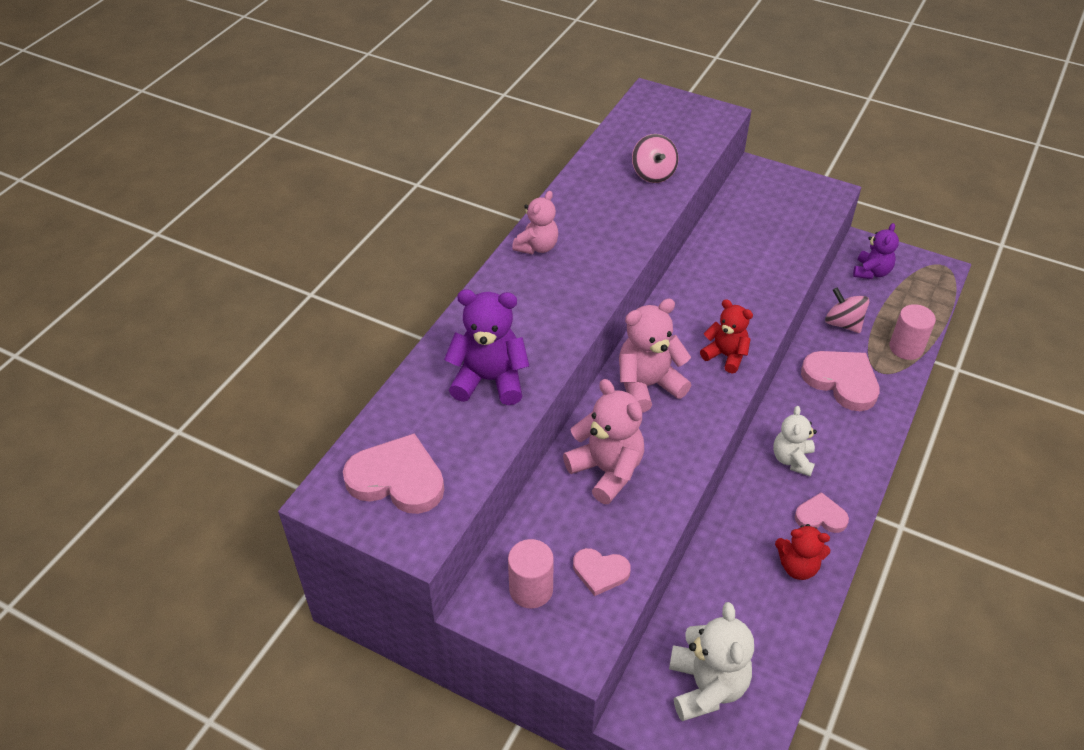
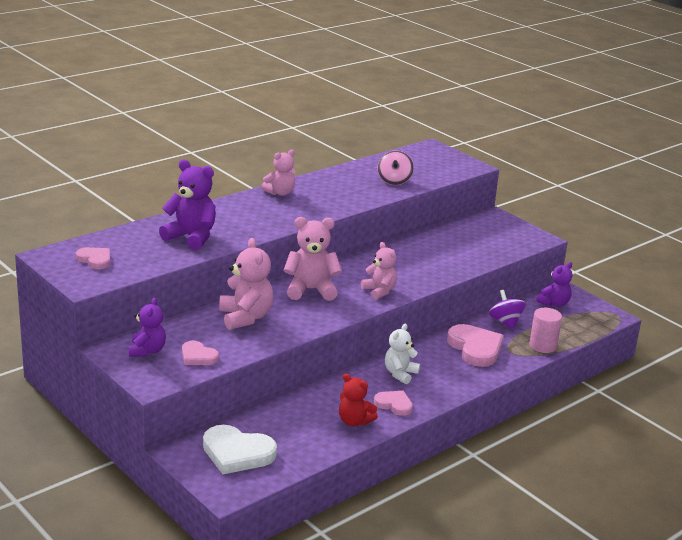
camera: 20 degrees right, 20 degrees down
pink heart [343,433,444,514] -> pink heart [76,247,110,269], size x0.57
pink cylinder [508,539,554,608] -> purple teddy bear [129,298,166,357]
white teddy bear [669,602,754,721] -> white heart [203,425,277,474]
red teddy bear [700,299,753,373] -> pink teddy bear [361,242,397,300]
pink spinning top [825,288,870,333] -> purple spinning top [489,290,526,329]

